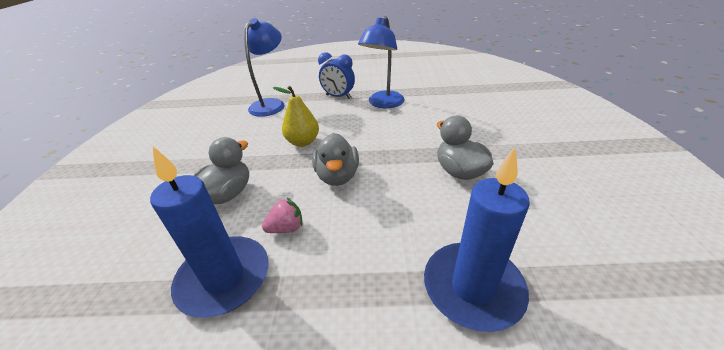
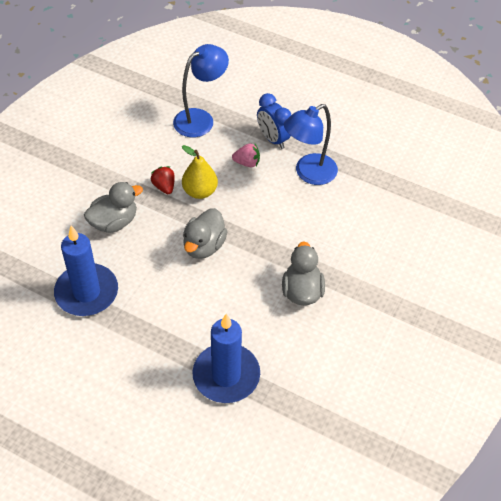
camera: 25 degrees right, 15 degrees up
pink strawberry [262,198,303,233] -> pink strawberry moved to [232,143,260,167]
none -> red strawberry [151,166,175,194]

